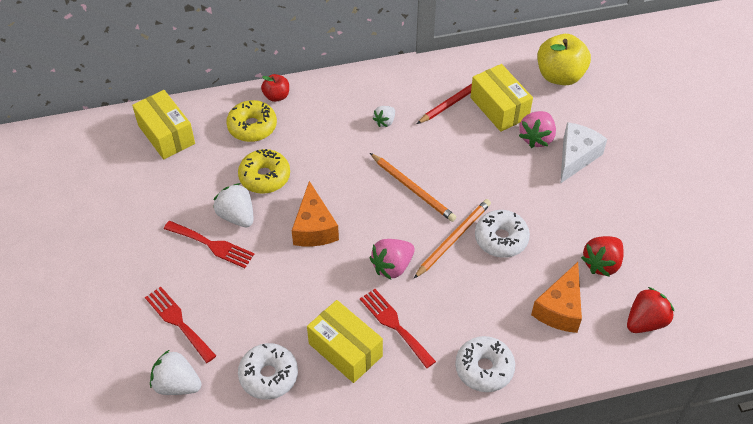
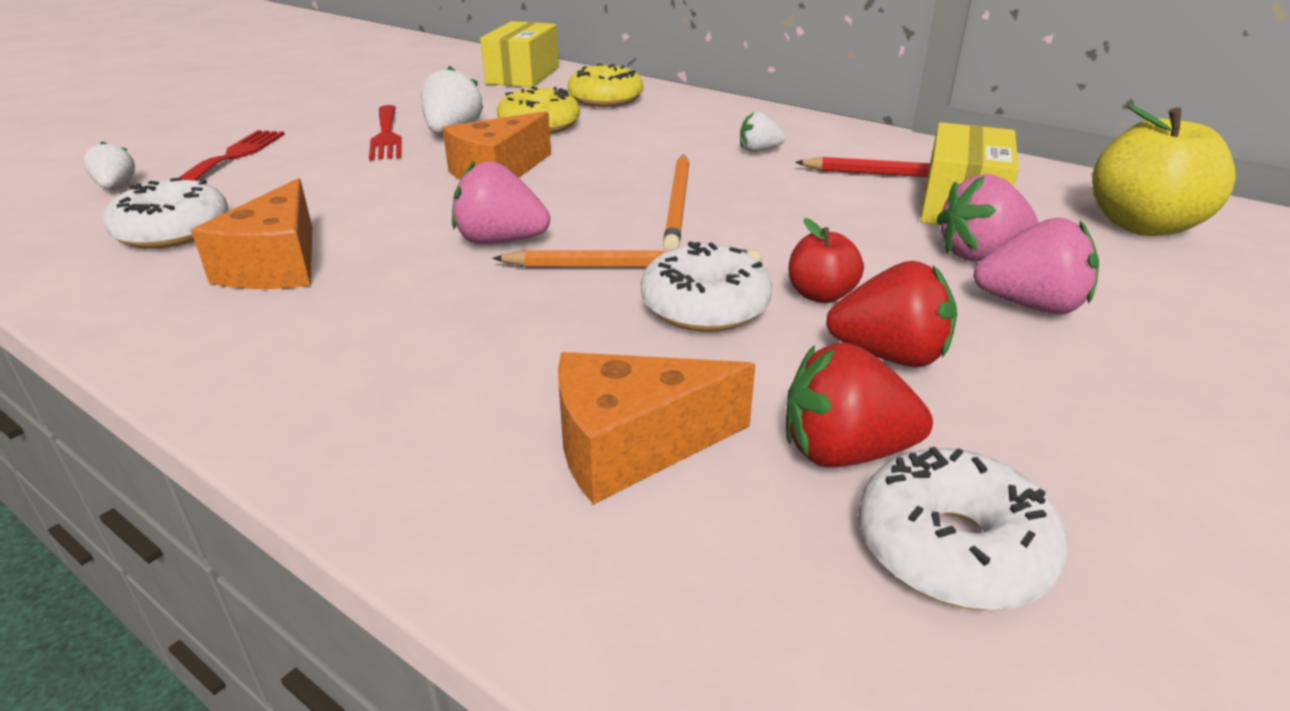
camera: 50 degrees right, 20 degrees down
white strawberry [150,350,202,395] -> white strawberry [83,142,135,189], size x0.61
red apple [261,74,289,102] -> red apple moved to [788,218,864,303]
yellow box [307,300,383,383] -> orange cheese [191,178,312,289]
red fork [360,289,436,368] -> none
white donut [455,336,515,392] -> white donut moved to [858,447,1068,611]
white cheese [560,122,607,184] -> pink strawberry [973,217,1099,314]
red strawberry [627,287,674,333] -> red strawberry moved to [826,261,957,367]

